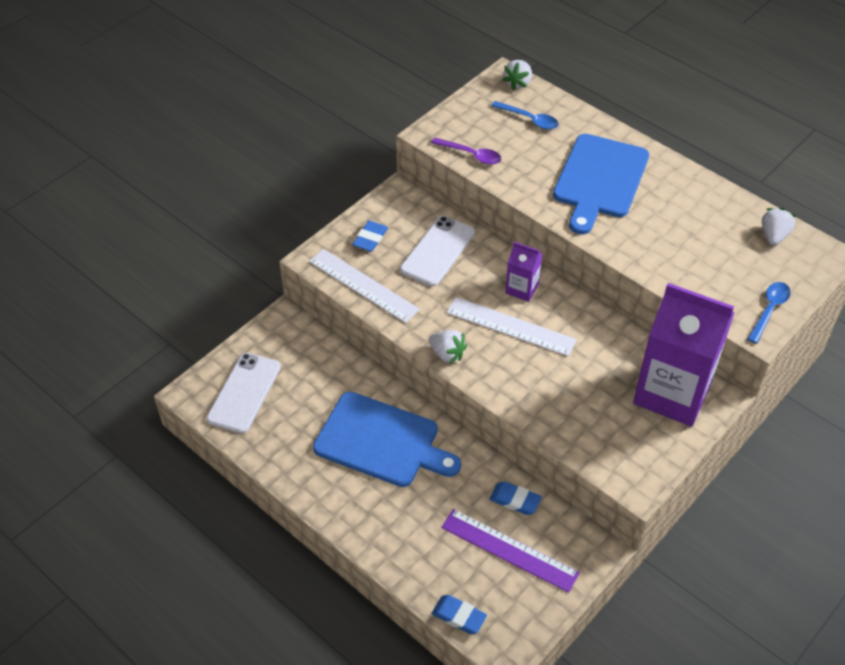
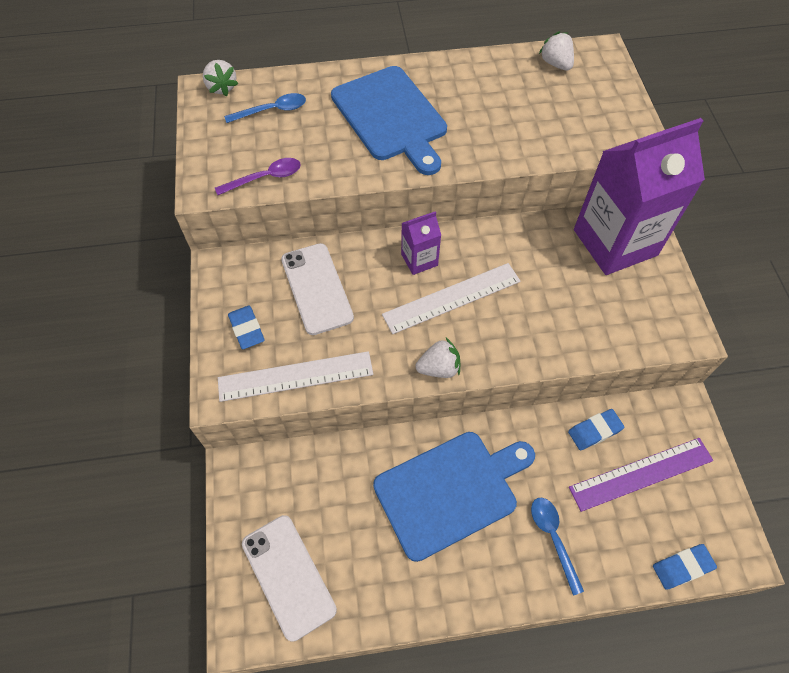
camera: 50 degrees left, 10 degrees up
blue spoon [748,282,790,344] -> blue spoon moved to [531,498,584,596]

